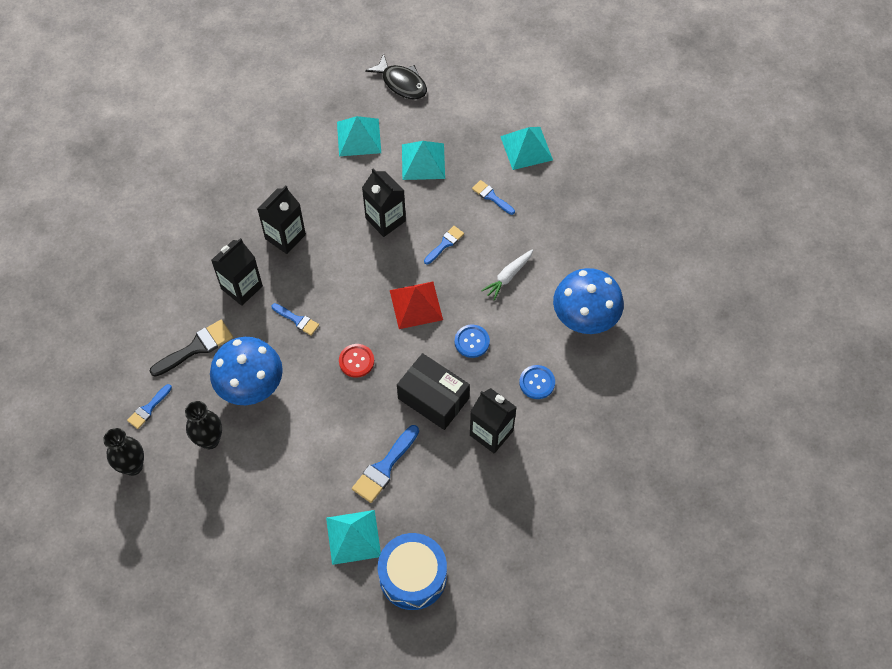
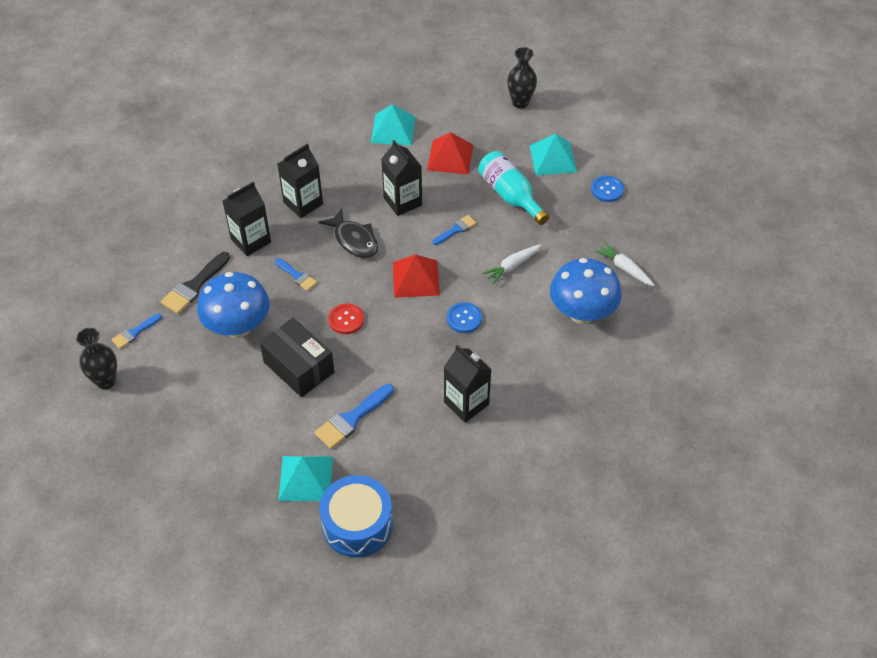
camera: 10 degrees right, 10 degrees down
black brush [150,320,233,377] -> black brush turned 150 degrees clockwise [161,252,230,314]
black vase [185,401,222,449] -> black vase moved to [507,47,537,109]
black fish [365,54,427,100] -> black fish moved to [318,208,378,258]
black box [397,353,470,430] -> black box moved to [260,318,334,397]
turquoise pyramid [402,141,445,180] -> red pyramid [427,132,473,175]
blue brush [472,180,515,215] -> turquoise bottle [478,151,549,225]
blue button [519,365,555,399] -> blue button moved to [591,176,624,202]
none -> white carrot [595,242,655,286]

